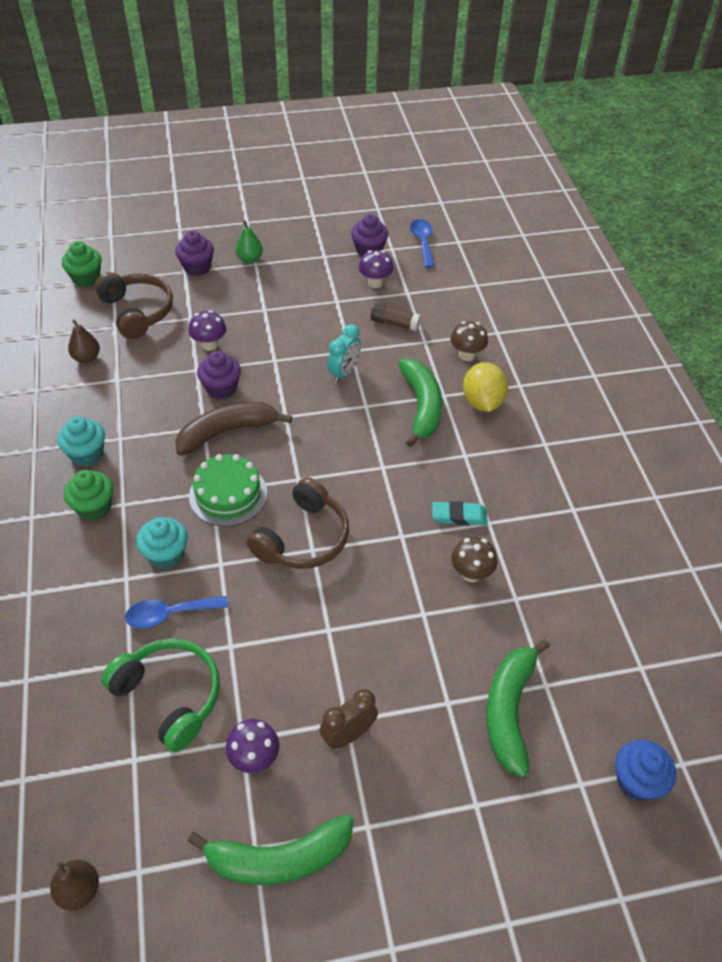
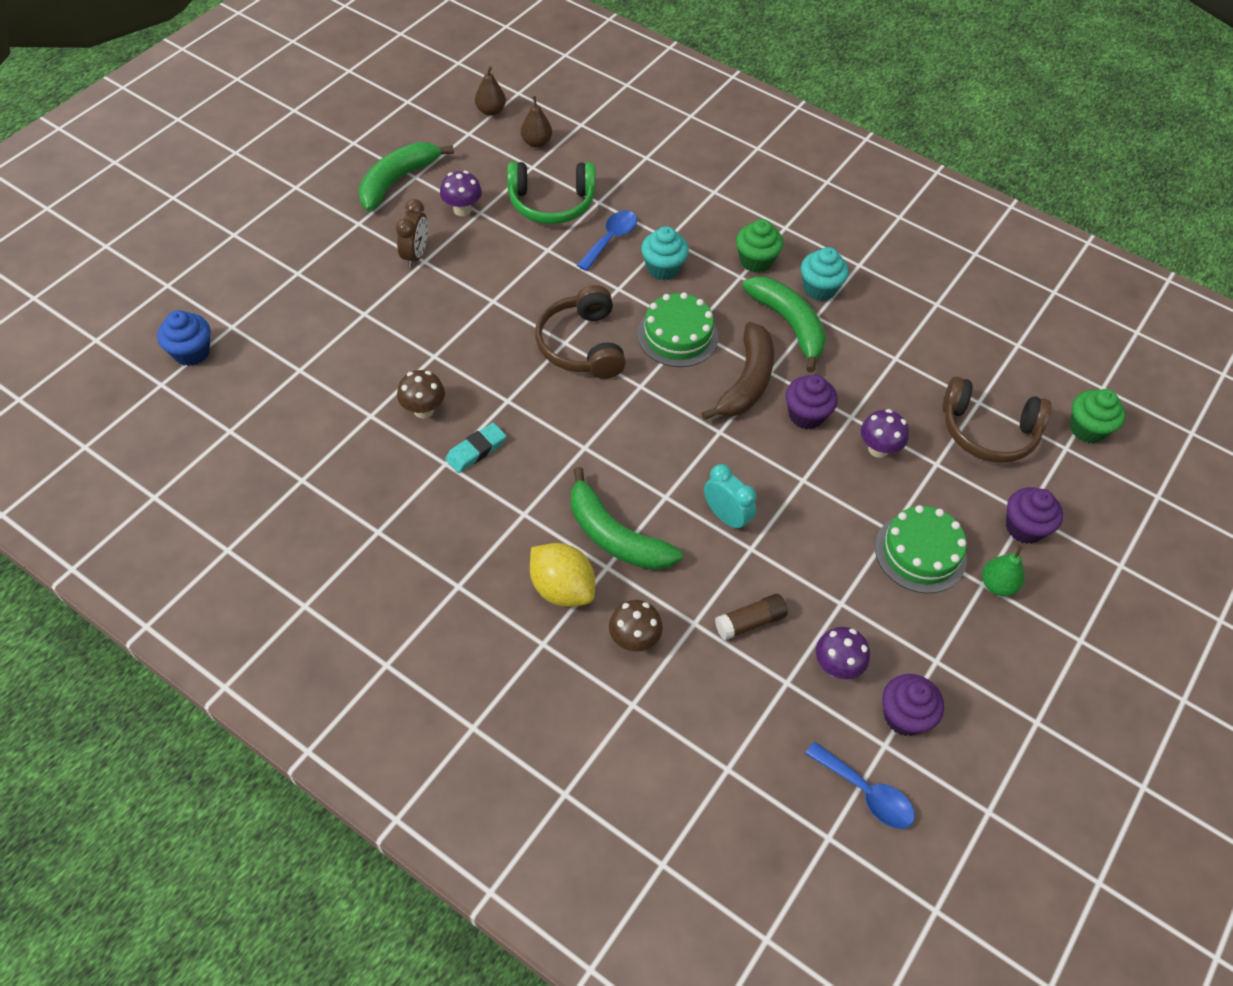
camera: 135 degrees right, 5 degrees up
brown pear [68,320,100,363] -> brown pear moved to [521,96,552,148]
turquoise clock [327,324,361,383] -> turquoise clock turned 150 degrees clockwise [704,464,756,531]
green banana [486,639,550,778] -> green banana moved to [742,276,826,372]
none -> green cake [875,505,967,593]

